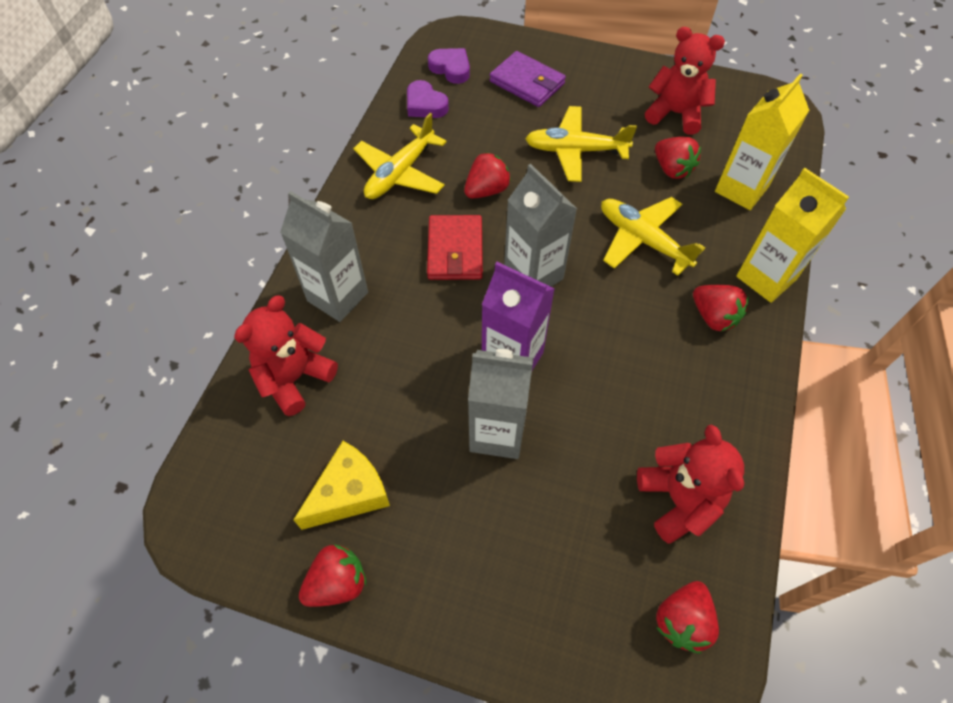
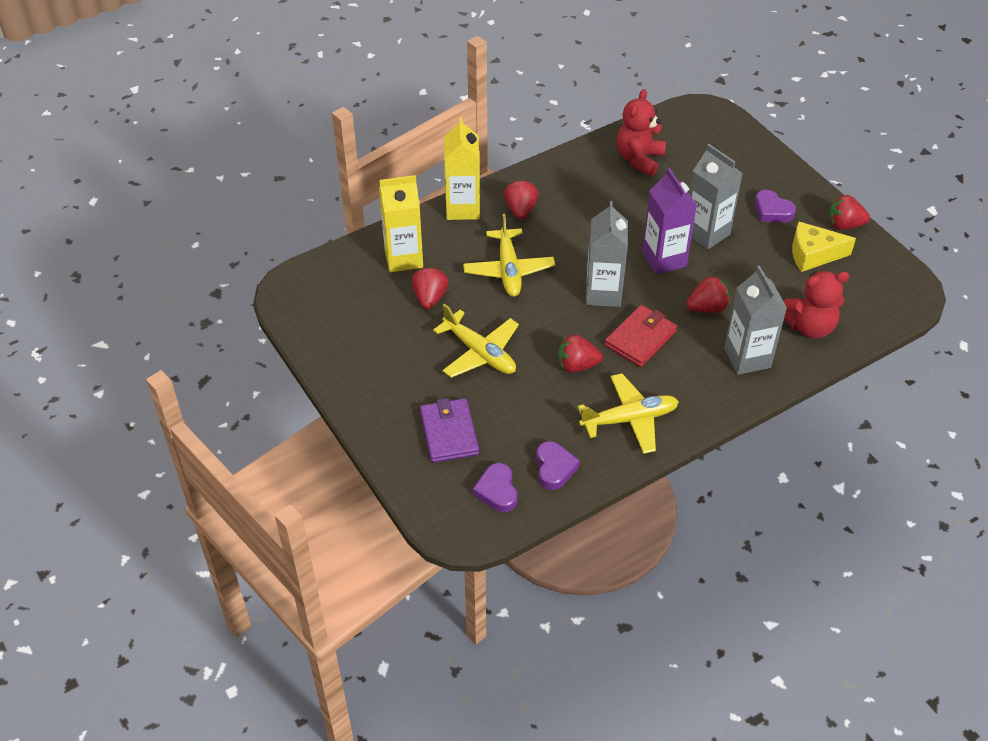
camera: 140 degrees left, 10 degrees down
red teddy bear [645,27,725,135] -> none
red strawberry [656,581,719,654] -> red strawberry moved to [687,276,730,313]
none -> purple heart [755,190,796,222]

